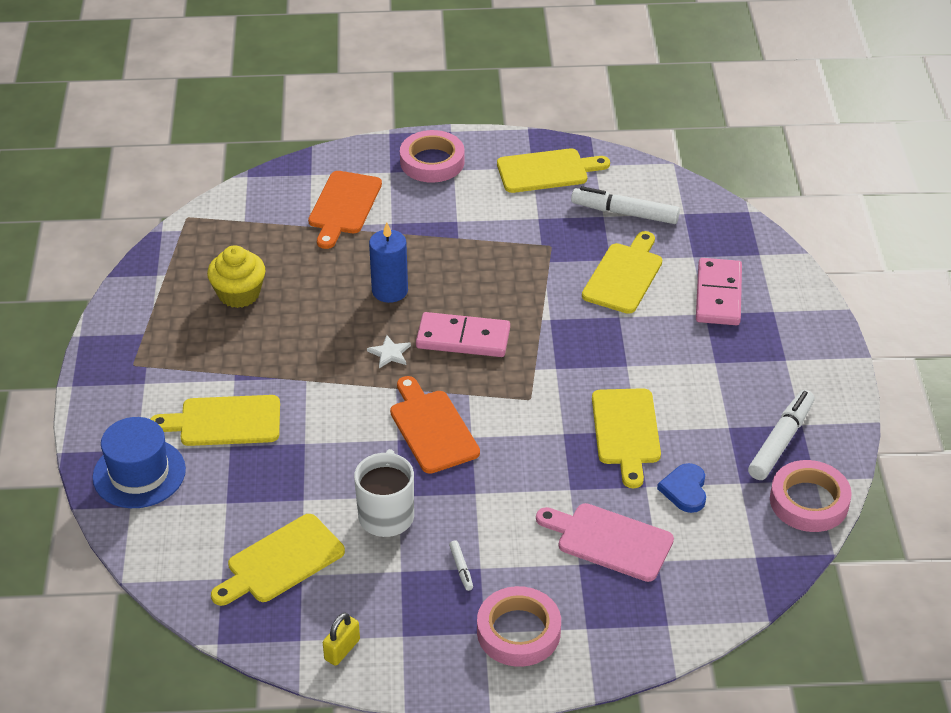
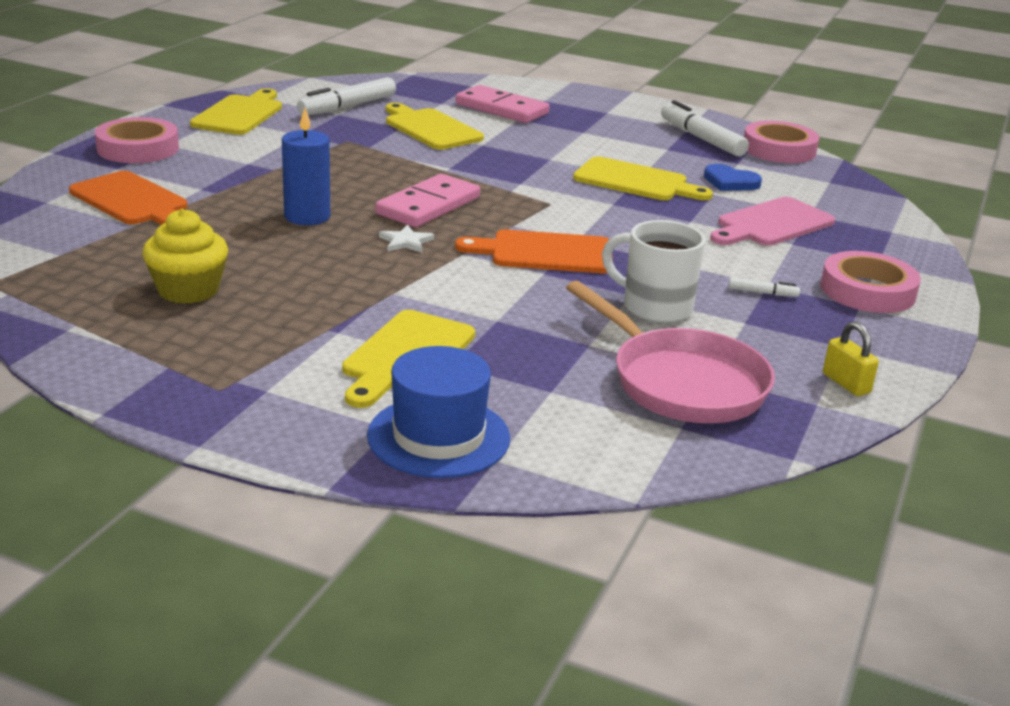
camera: 65 degrees left, 15 degrees down
yellow cutting board [211,514,345,606] -> pink pan [566,281,775,423]

